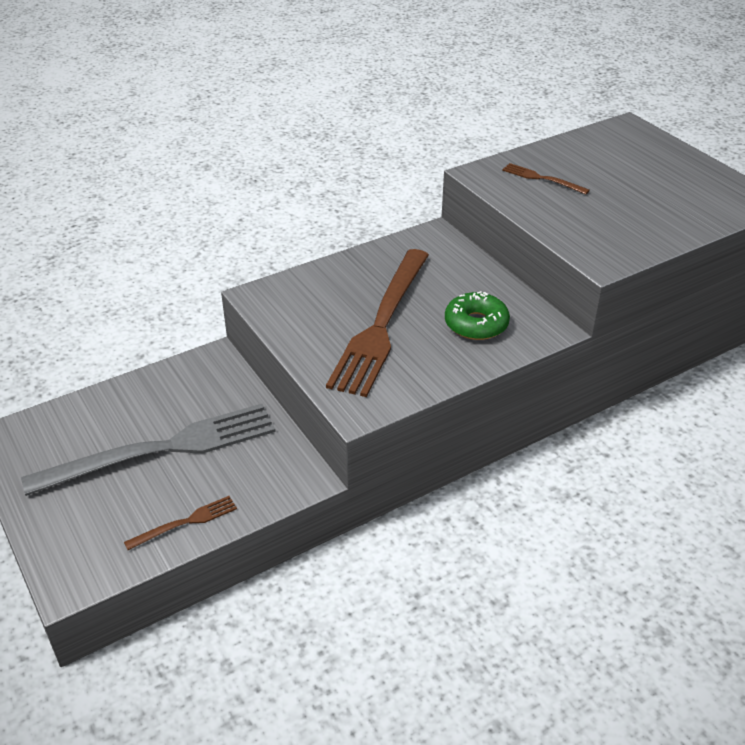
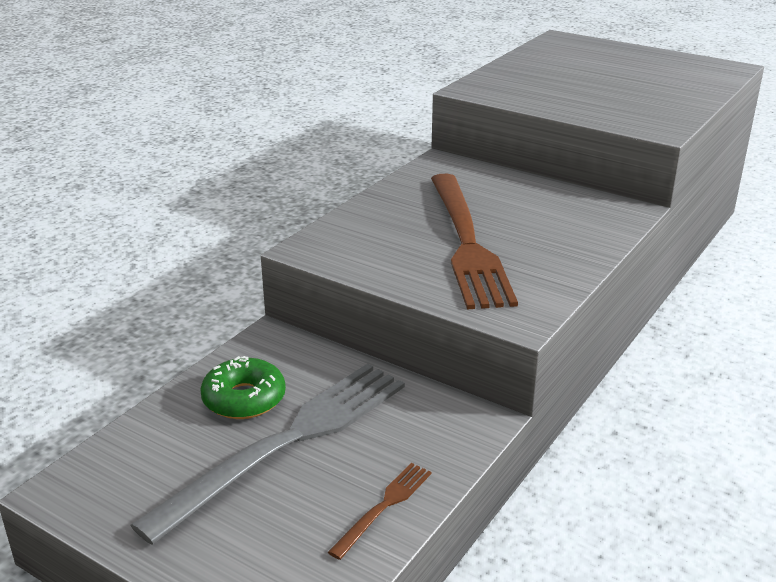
camera: 25 degrees left, 10 degrees down
green donut [445,291,510,340] -> green donut moved to [200,356,286,419]
brown fork [502,163,590,195] -> none

